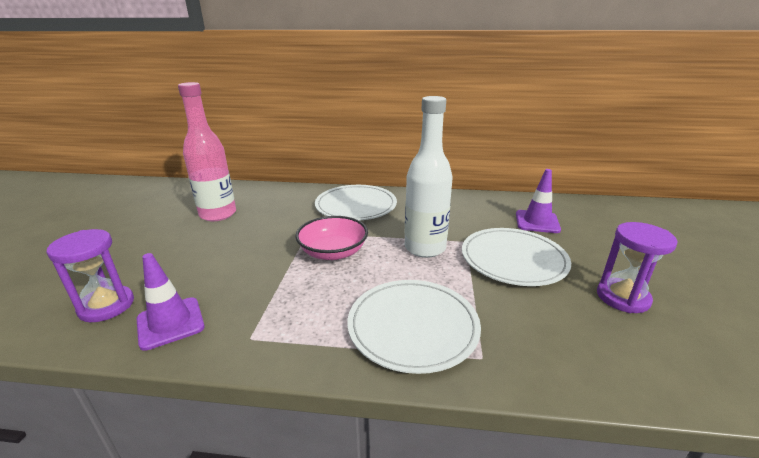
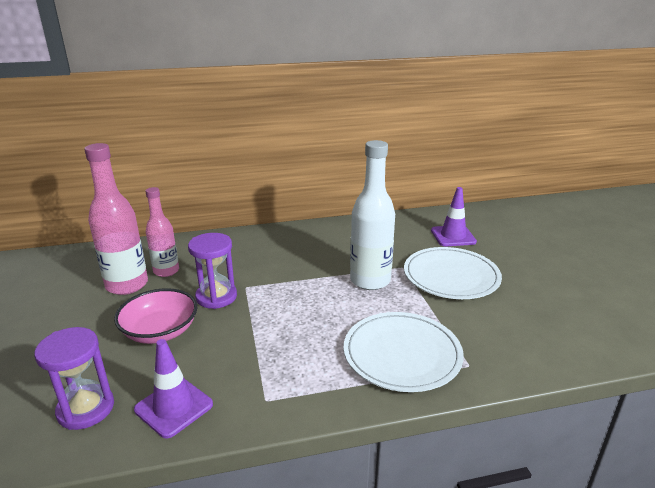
camera: 20 degrees left, 0 degrees up
pink bowl [295,216,368,260] -> pink bowl moved to [114,288,197,344]
white plate [315,185,397,221] -> none
purple hourglass [597,222,677,313] -> purple hourglass moved to [188,233,237,309]
none -> pink bottle [145,187,179,277]

